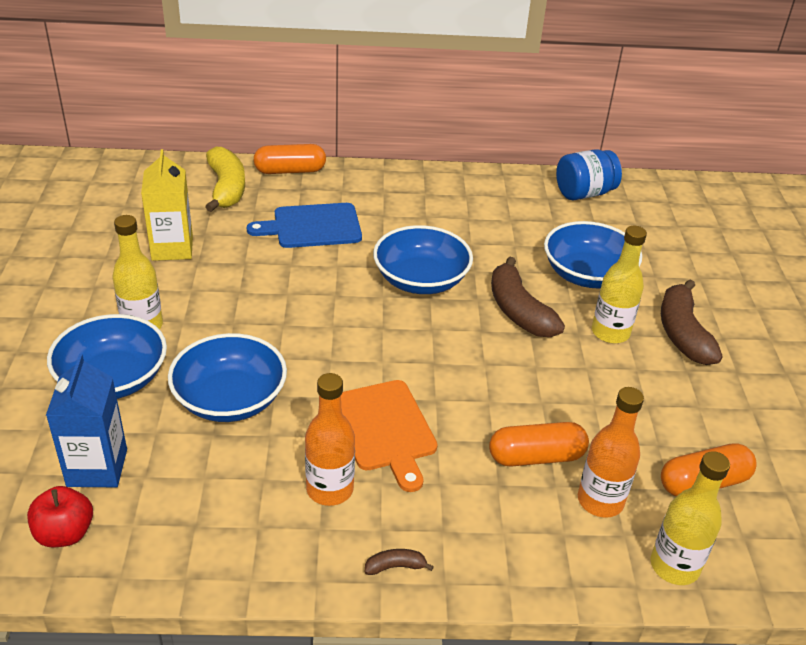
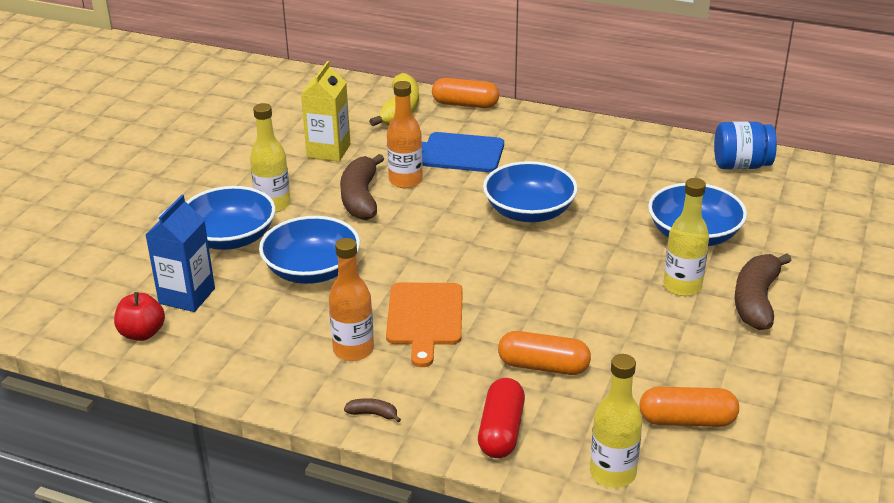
camera: 25 degrees right, 5 degrees down
brown banana [491,257,565,337] -> brown banana moved to [340,154,384,220]
orange bottle [578,387,644,518] -> orange bottle moved to [387,81,423,188]
none -> red capsule [478,378,525,458]

